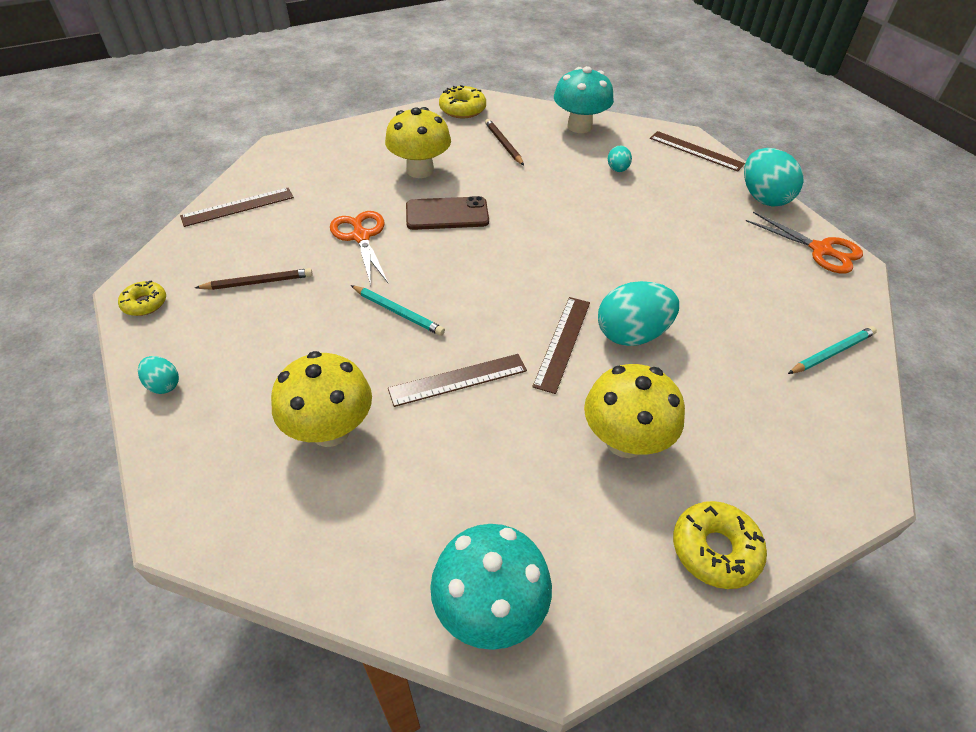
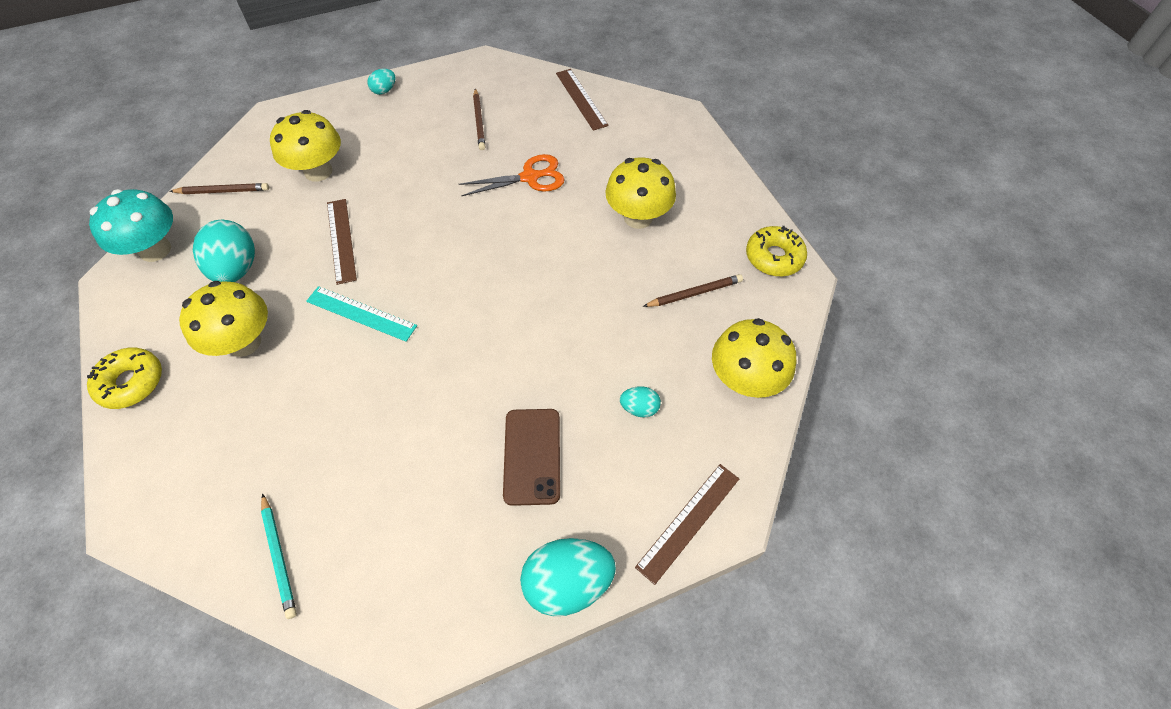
camera: 95 degrees right, 10 degrees up
yellow donut [118,281,166,316] -> none
turquoise pencil [351,285,445,336] -> none
brown phone [406,196,489,230] -> brown phone moved to [503,409,560,506]
brown ruler [532,297,590,394] -> turquoise ruler [306,286,417,342]
turquoise mushroom [554,66,614,133] -> yellow mushroom [712,318,796,398]
turquoise egg [598,281,679,346] -> turquoise egg moved to [193,220,255,282]
orange scissors [746,212,863,274] -> none
none -> brown pencil [169,183,269,194]

